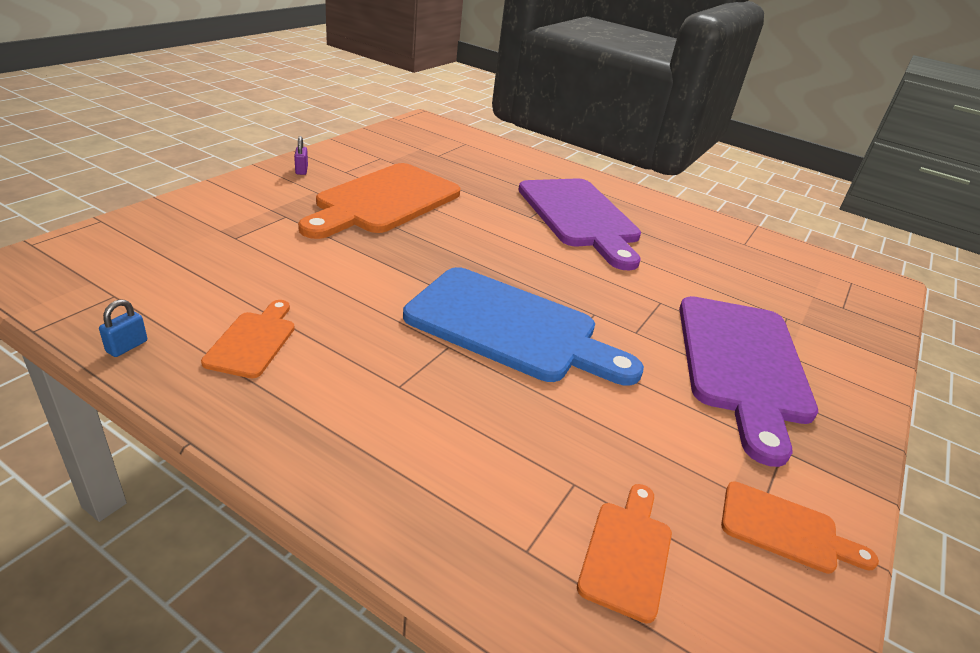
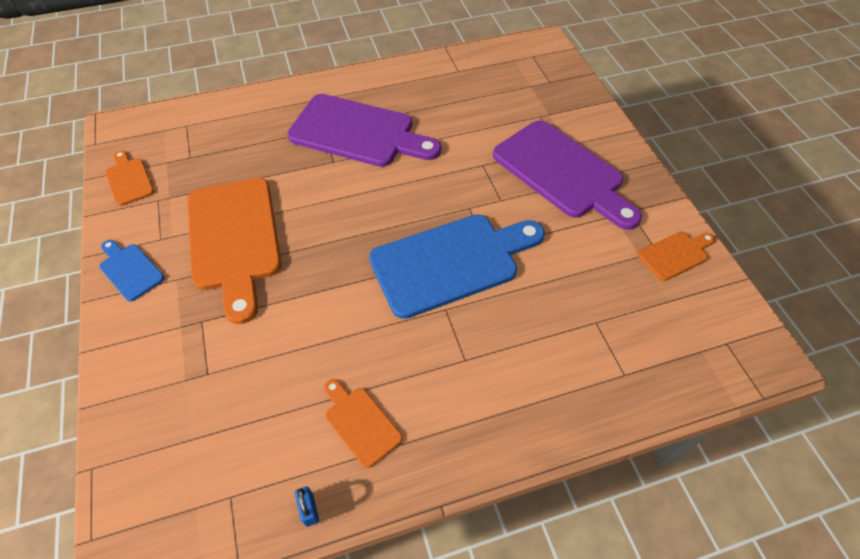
camera: 45 degrees left, 20 degrees up
purple padlock [294,136,308,175] -> blue cutting board [99,240,164,302]
orange cutting board [577,484,672,624] -> orange cutting board moved to [106,151,154,206]

